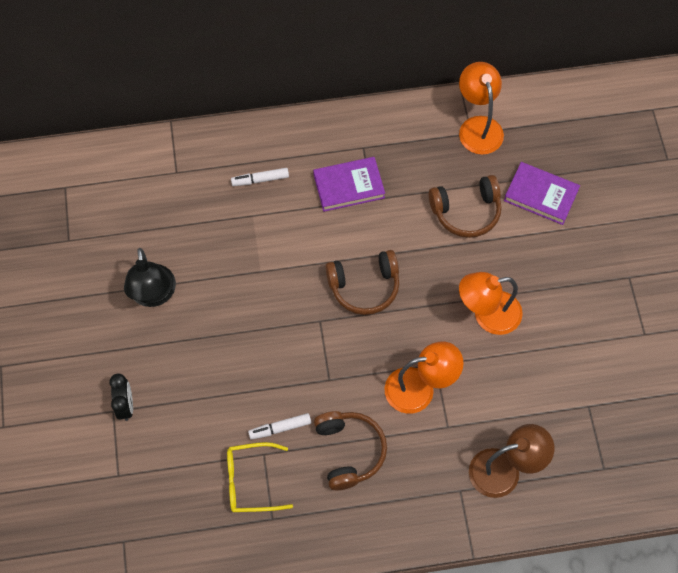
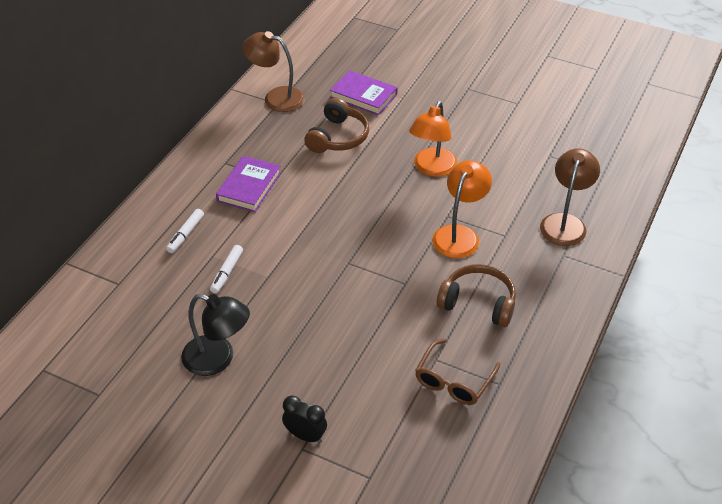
camera: 55 degrees left, 20 degrees down
yellow glasses [227,442,293,512] -> brown glasses [415,339,500,405]
white marker [248,413,311,440] -> white marker moved to [210,245,243,294]
brown headphones [325,250,399,315] -> none
orange lamp [459,62,504,155] -> brown lamp [242,31,305,112]
purple book [504,162,580,225] -> purple book turned 60 degrees clockwise [330,70,398,115]

